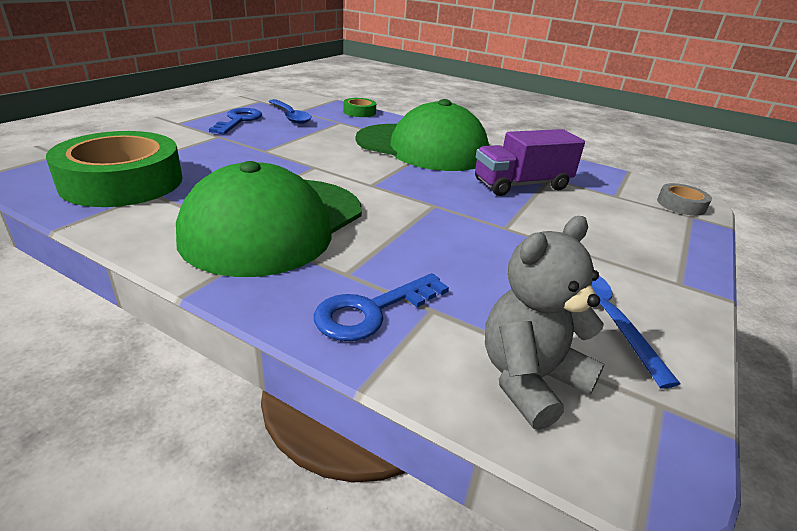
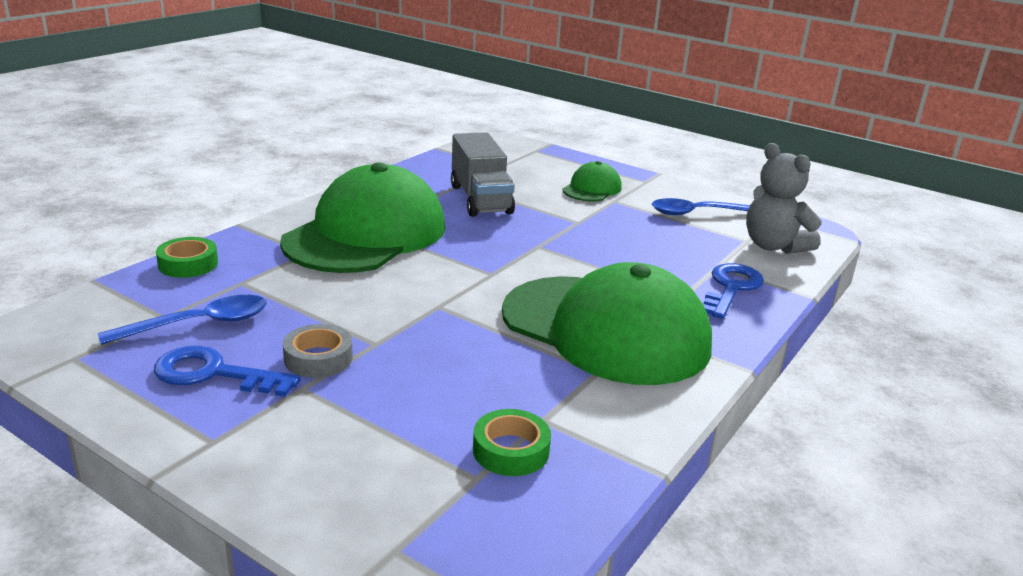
camera: 85 degrees left, 5 degrees down
green tape [46,131,182,207] -> green tape [473,409,551,476], size x0.45
blue key [314,273,449,341] -> blue key turned 120 degrees counterclockwise [703,263,764,319]
purple truck [475,129,585,196] -> grey truck [451,133,515,217]
grey tape [657,183,712,216] -> grey tape moved to [283,324,353,378]
none -> green cap [562,161,622,202]

